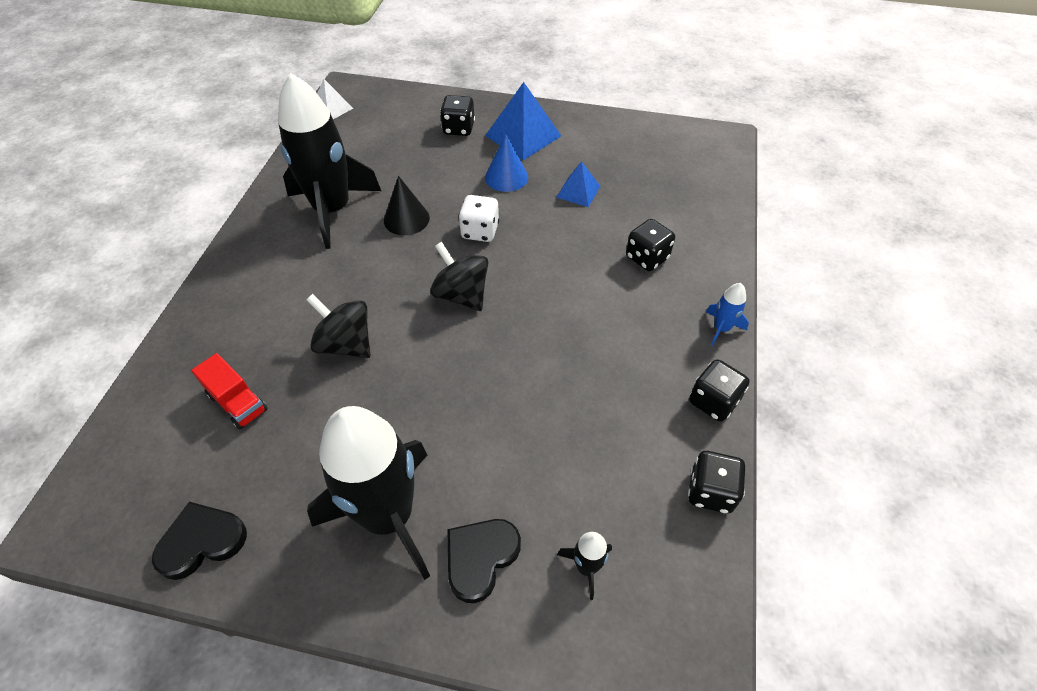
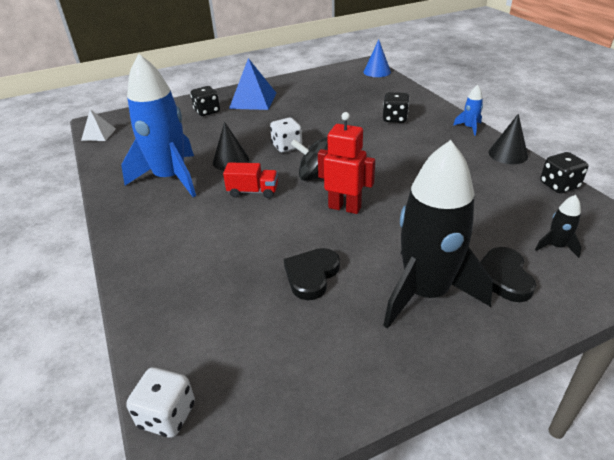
camera: 35 degrees left, 15 degrees down
black heart [152,502,247,580] -> black heart moved to [284,248,340,300]
red truck [191,353,268,429] -> red truck moved to [223,163,278,199]
black rocket [278,73,381,249] -> blue rocket [121,54,196,197]
black spinning top [306,294,370,358] -> none
blue cone [485,134,528,192] -> blue cone moved to [364,40,391,77]
blue pyramid [556,161,600,207] -> none
black dice [689,359,749,422] -> black cone [489,114,528,164]
none -> white dice [126,367,195,438]
none -> red robot [318,112,375,214]

